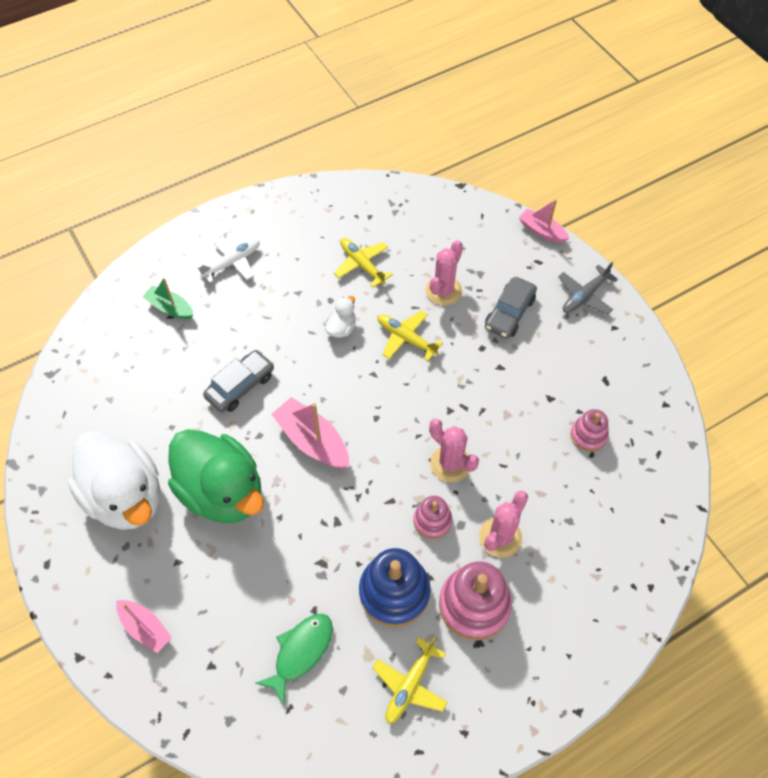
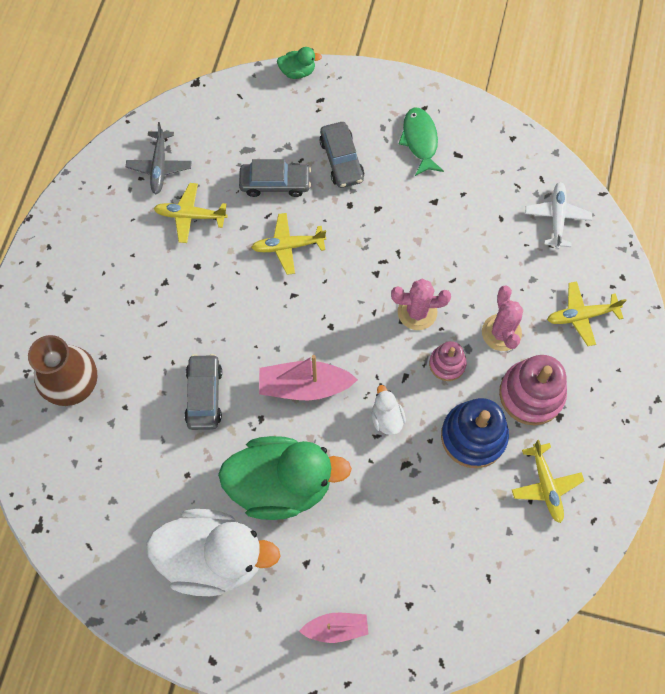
camera: 45 degrees left, 10 degrees up
green boat [142,278,193,319] -> brown vase [28,335,98,406]
white plane [196,237,260,283] -> white plane moved to [525,182,592,249]
green fish [255,613,333,705] -> green fish moved to [398,107,444,176]
white duck [323,296,356,338] -> white duck moved to [372,385,406,435]
pink cactus [425,240,463,306] -> grey car [239,159,311,197]
pink boat [519,199,569,243] -> green duck [277,47,322,79]
grey plane [558,262,618,314] -> grey plane moved to [126,122,191,194]
pink stacking toy [570,409,609,452] -> none
none -> yellow plane [547,282,627,346]

